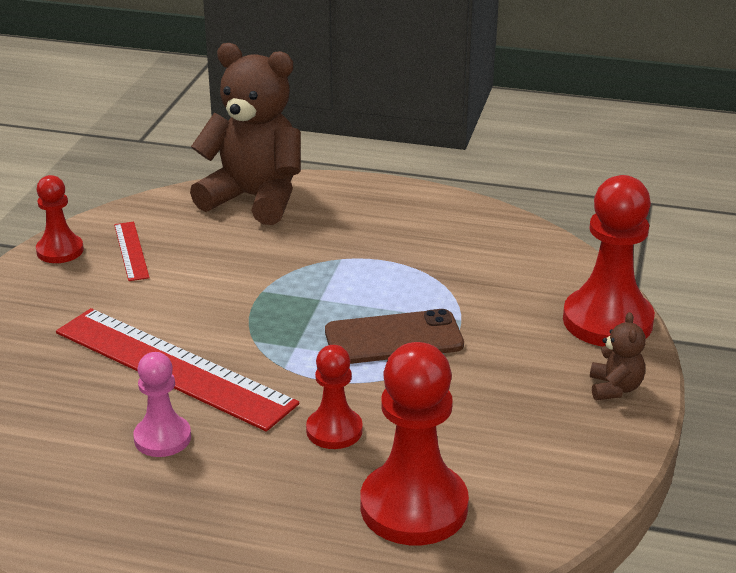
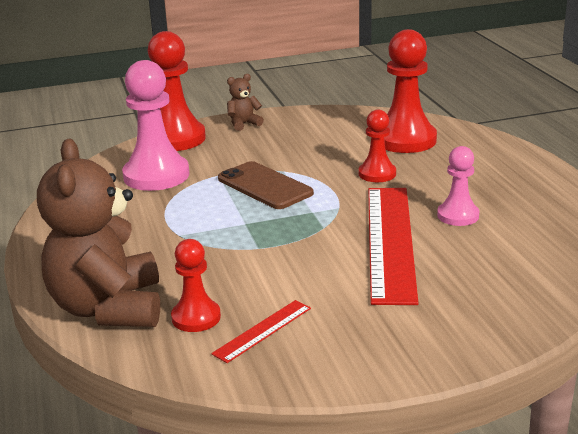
camera: 120 degrees left, 5 degrees down
red pawn [36,175,84,263] -> red pawn moved to [171,239,221,332]
none -> pink pawn [122,60,189,191]

